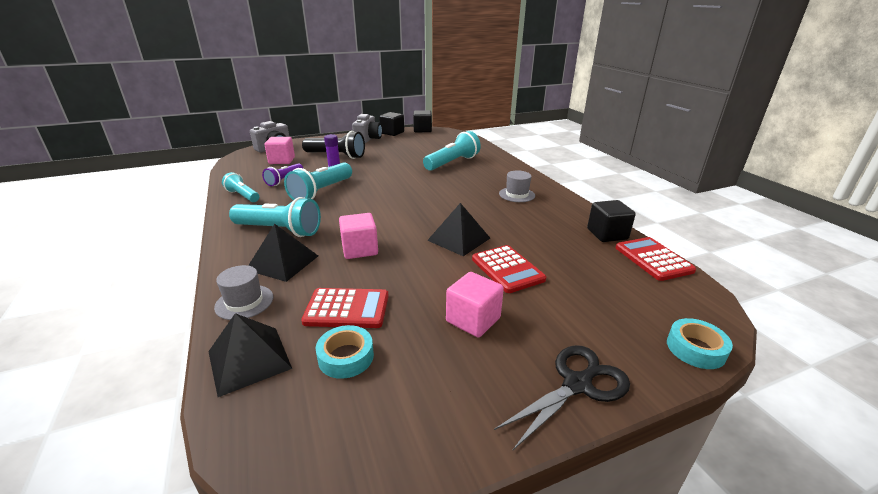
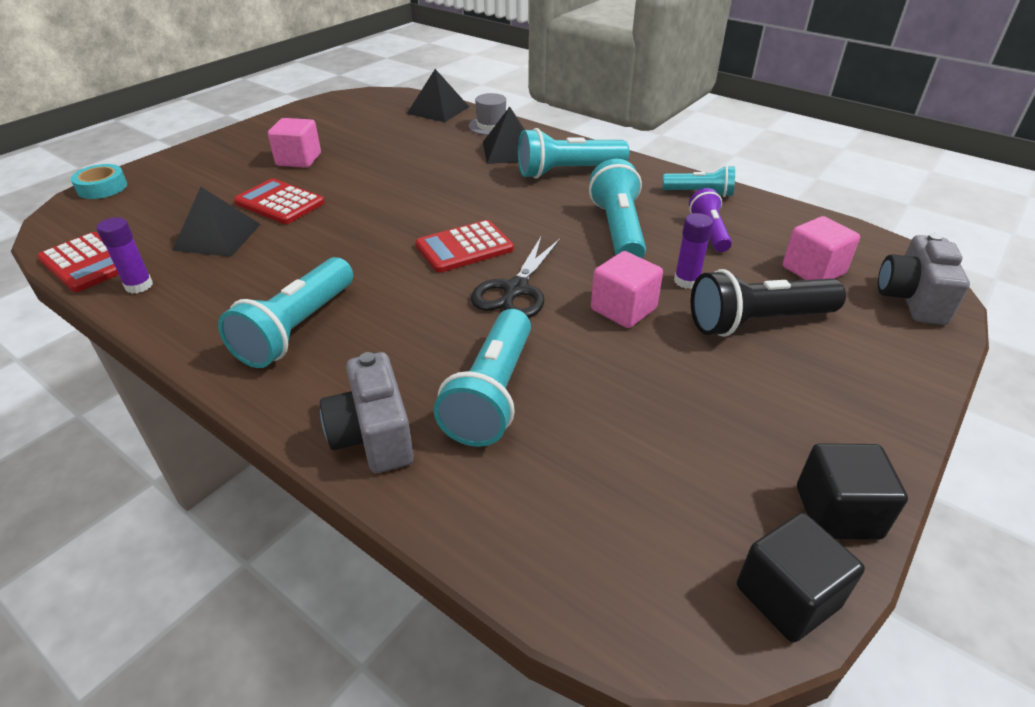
camera: 150 degrees right, 10 degrees up
red calculator [301,288,389,328] -> red calculator moved to [415,220,514,273]
turquoise tape [316,325,374,379] -> none
pink cube [339,213,378,259] -> pink cube moved to [591,251,663,328]
grey camera [352,114,382,144] -> grey camera moved to [320,352,414,473]
black pyramid [427,203,490,256] -> black pyramid moved to [172,187,261,257]
black scissors [494,345,630,450] -> black scissors moved to [471,237,560,318]
grey hat [499,170,535,202] -> turquoise flashlight [218,257,353,368]
black cube [587,200,636,242] -> purple glue stick [96,217,153,293]

